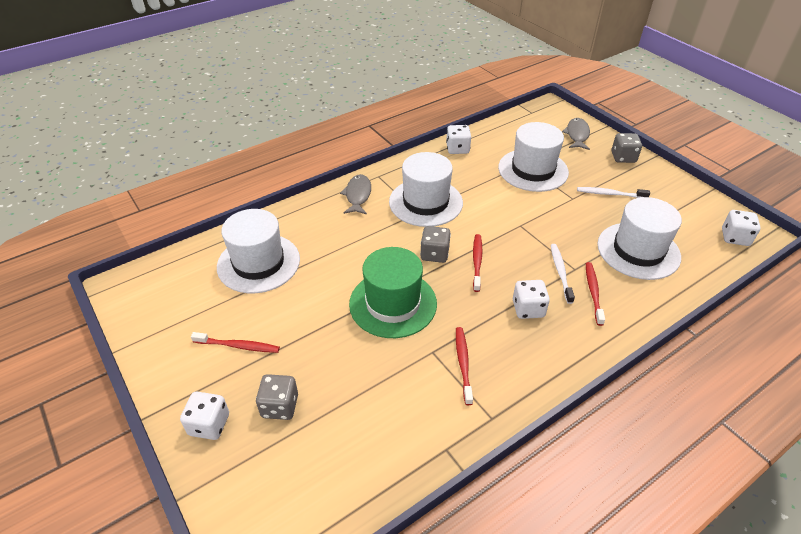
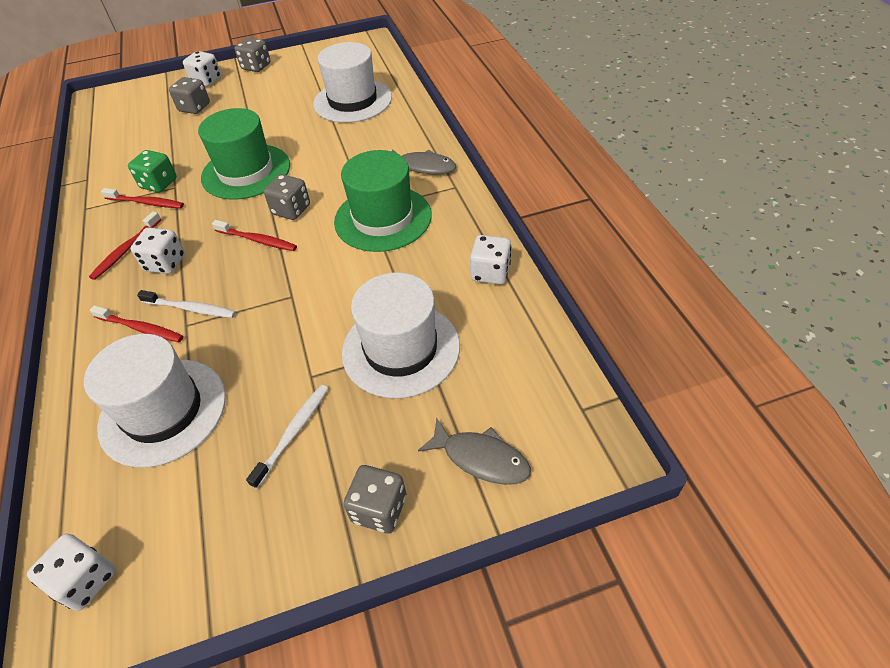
camera: 110 degrees right, 5 degrees up
red toothbrush [191,332,280,353] -> red toothbrush moved to [89,211,161,280]
white hat [389,152,463,227] -> green hat [334,150,432,252]
none -> green dice [128,150,177,193]
none -> grey dice [234,37,271,72]

